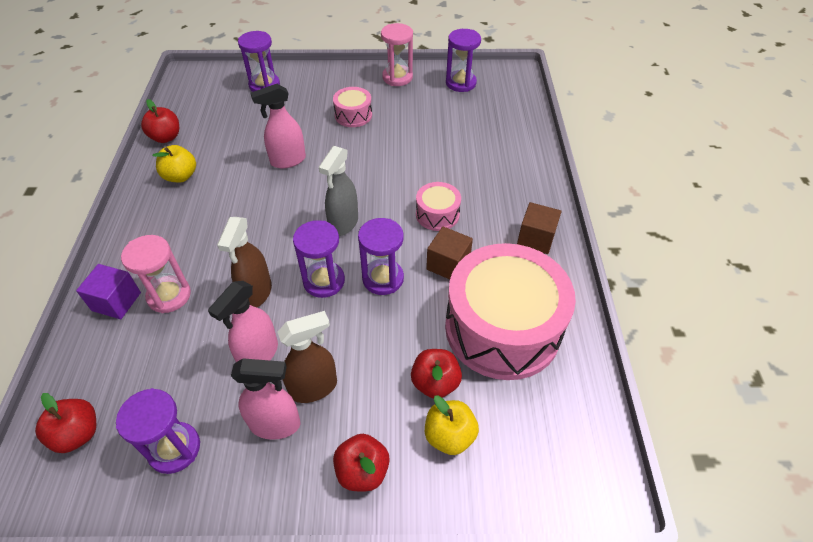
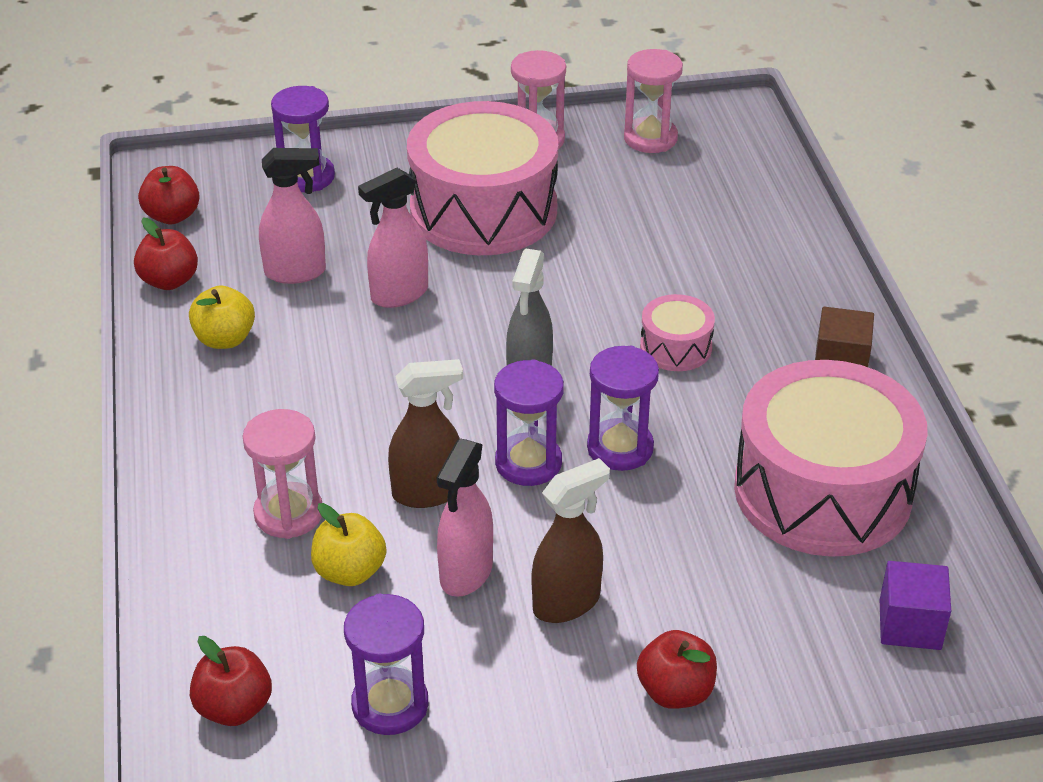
camera: 10 degrees left, 10 degrees down
purple cube [76,264,141,319] -> purple cube moved to [880,561,951,650]
brown spray bottle [217,217,272,307] -> brown spray bottle turned 105 degrees counterclockwise [388,359,463,508]
pink spray bottle [231,358,300,440] -> pink spray bottle moved to [259,148,326,284]
pink drum [333,87,372,127] -> pink drum [407,101,558,255], size x2.25
red apple [411,349,462,398] -> red apple moved to [138,166,200,224]
yellow apple [425,395,479,455] -> yellow apple moved to [311,503,386,586]
brown cube [426,227,473,279] -> none
purple hourglass [446,29,481,92] -> pink hourglass [624,49,683,153]

